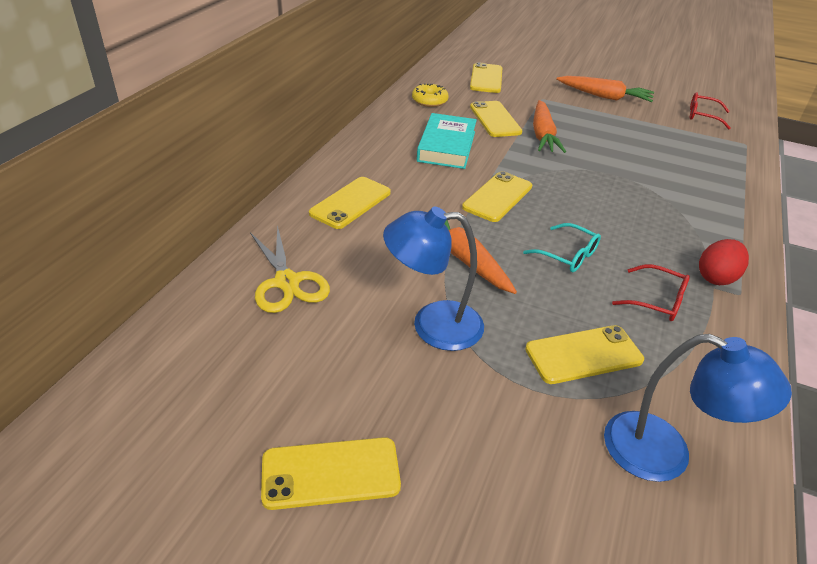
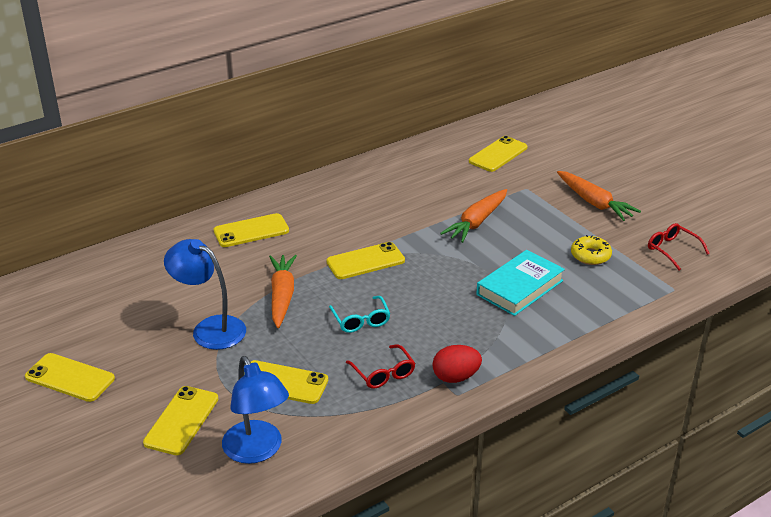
camera: 35 degrees right, 5 degrees down
yellow scissors [250,225,330,313] -> none
yellow donut [412,83,449,107] -> yellow donut moved to [571,235,612,265]
turquoise book [417,113,477,169] -> turquoise book moved to [476,250,565,316]
yellow phone [470,101,523,137] -> yellow phone moved to [143,386,218,455]

